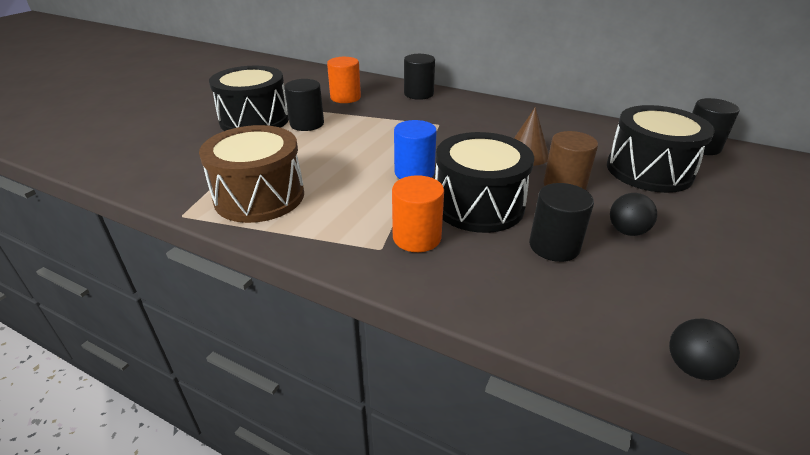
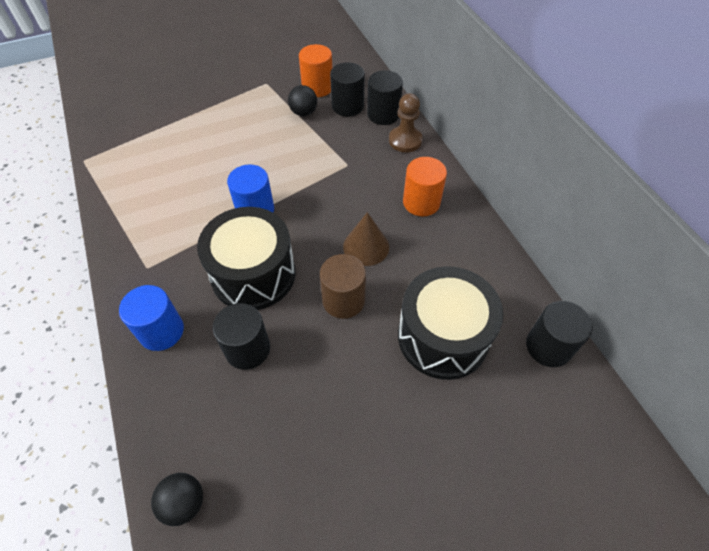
camera: 40 degrees right, 20 degrees up
brown drum [199,125,304,223] -> none
black drum [209,66,289,131] -> none
black cylinder [284,79,324,131] -> black cylinder moved to [330,62,365,117]
orange cylinder [392,175,444,252] -> orange cylinder moved to [403,157,447,217]
black ball [610,193,657,236] -> black ball moved to [288,85,317,116]
none -> blue cylinder [119,285,184,351]
none -> brown pawn [389,93,422,152]

